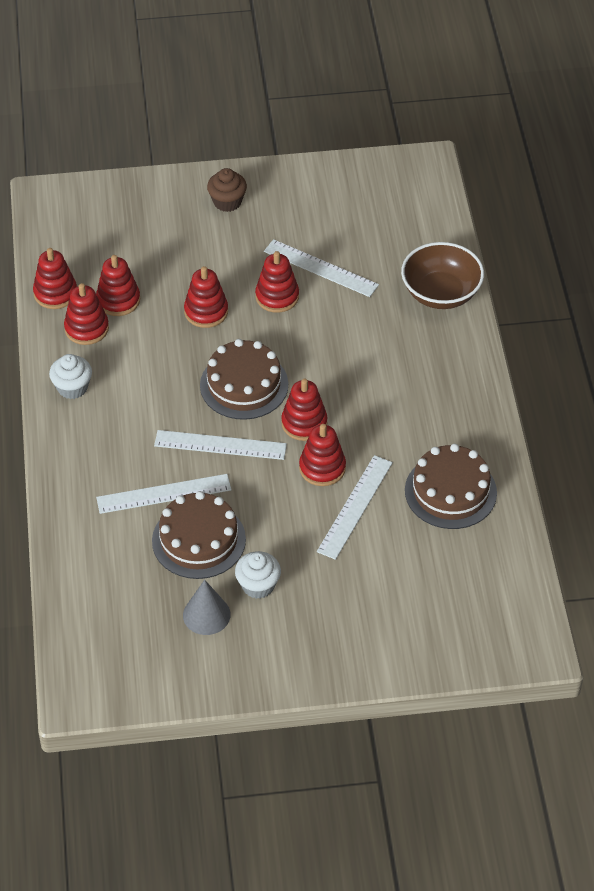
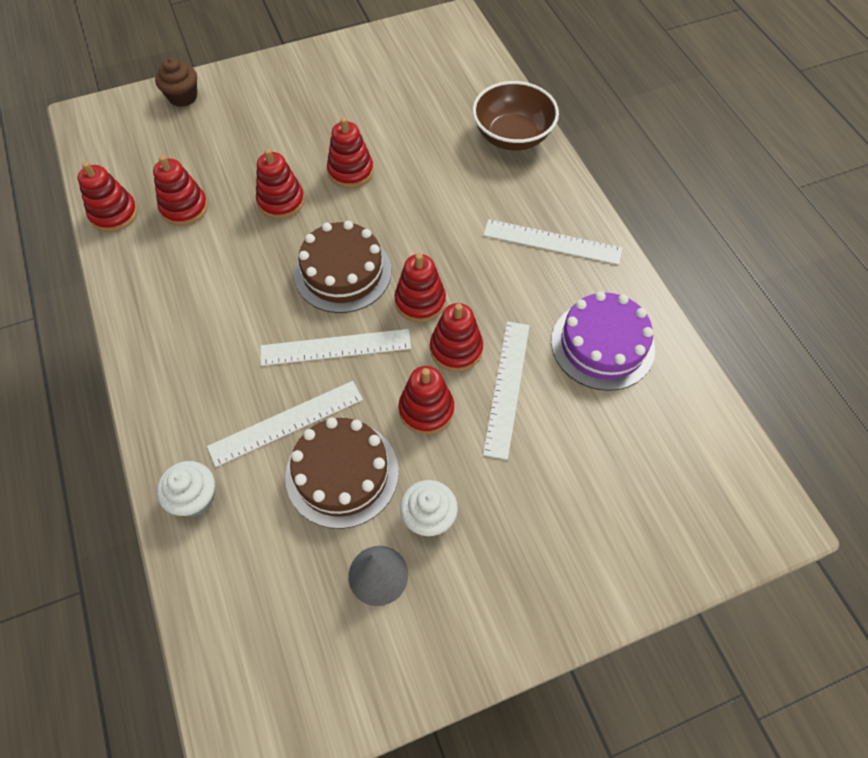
camera: 15 degrees left, 10 degrees up
white cupcake [49,354,92,399] -> white cupcake moved to [157,461,215,517]
red stacking toy [64,283,109,345] -> red stacking toy moved to [399,366,454,435]
brown cupcake [207,168,247,212] -> brown cupcake moved to [155,57,197,107]
white ruler [264,239,379,297] -> white ruler moved to [483,219,622,265]
brown cake [405,444,497,529] -> purple cake [551,291,655,391]

